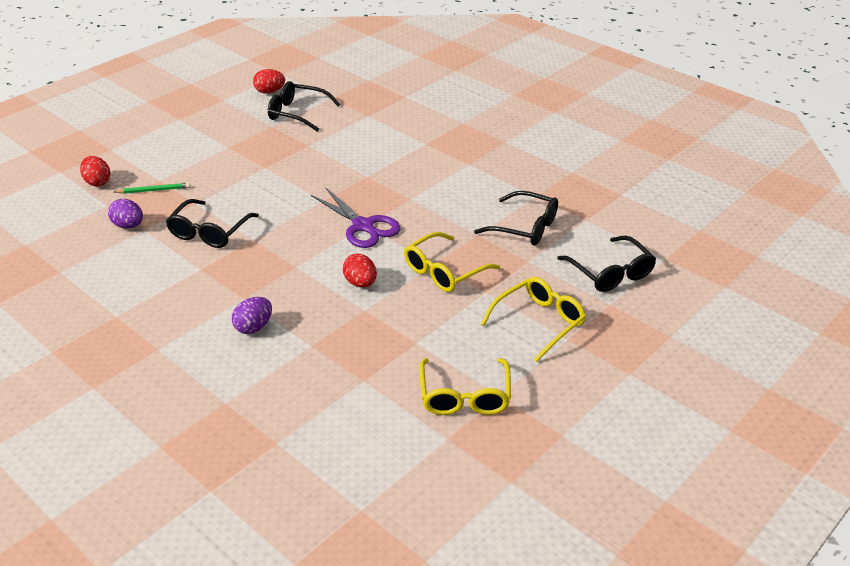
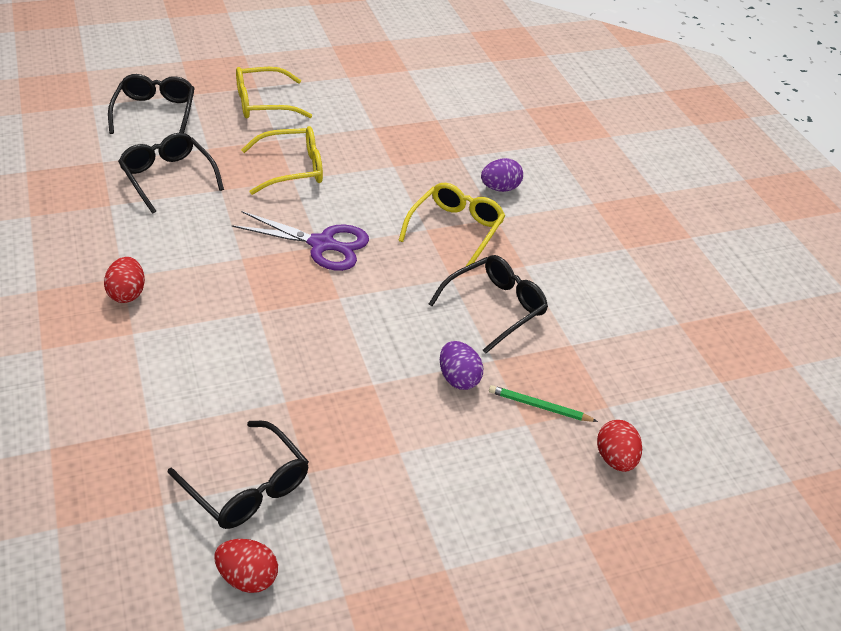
camera: 155 degrees left, 5 degrees up
purple egg [108,199,143,229] -> purple egg moved to [440,341,483,390]
purple scissors [311,188,401,248] -> purple scissors turned 120 degrees clockwise [232,211,369,271]
red egg [343,254,377,287] -> red egg moved to [104,257,145,303]
yellow glasses [419,358,511,415] -> yellow glasses moved to [398,183,505,267]

